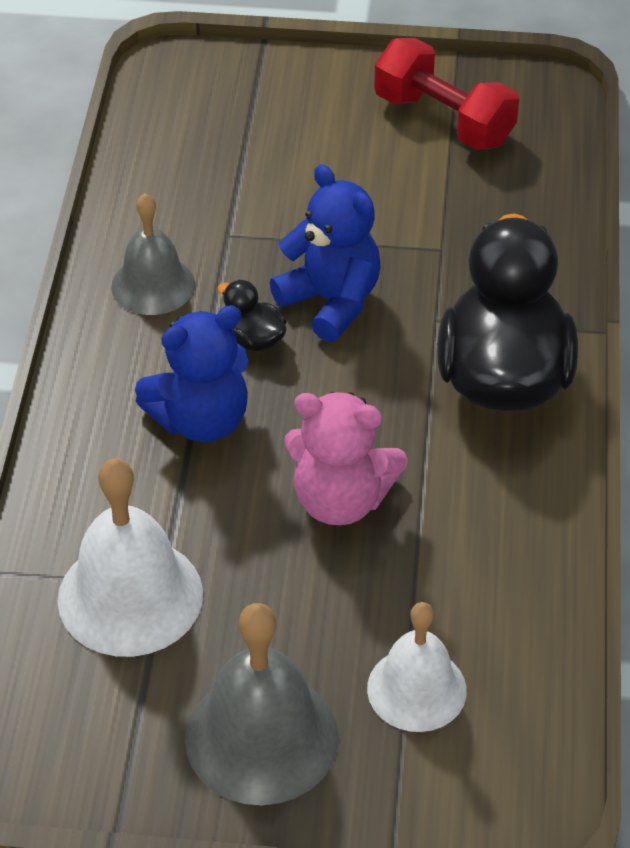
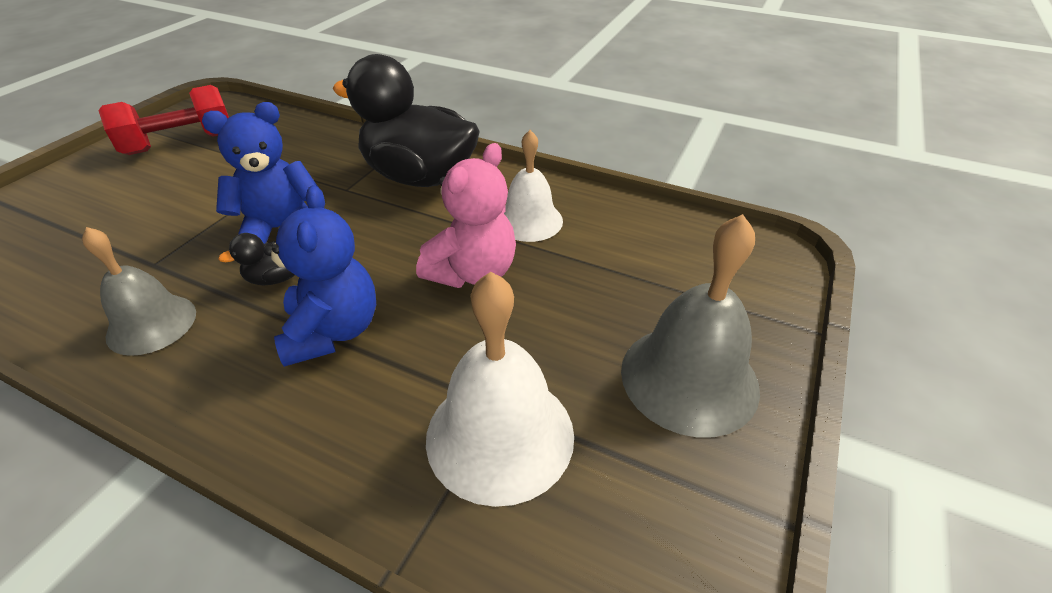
camera: 70 degrees left, 5 degrees down
white bell [367,602,467,732] -> white bell moved to [504,130,563,242]

